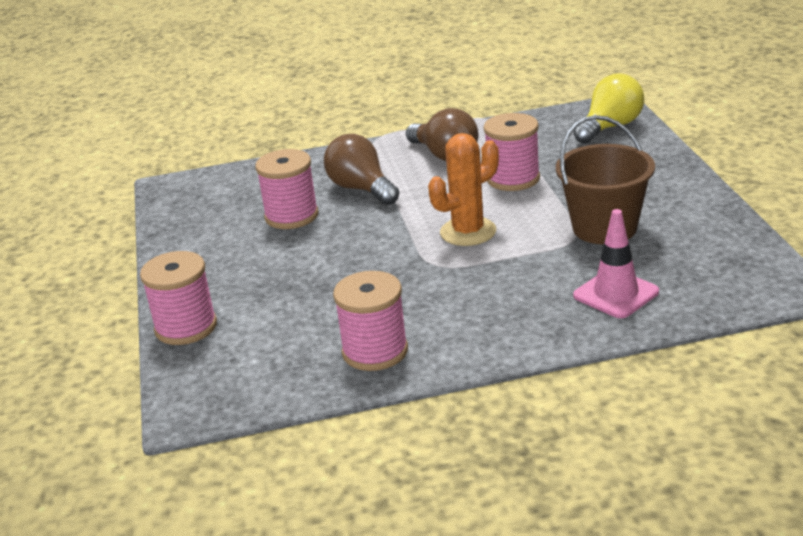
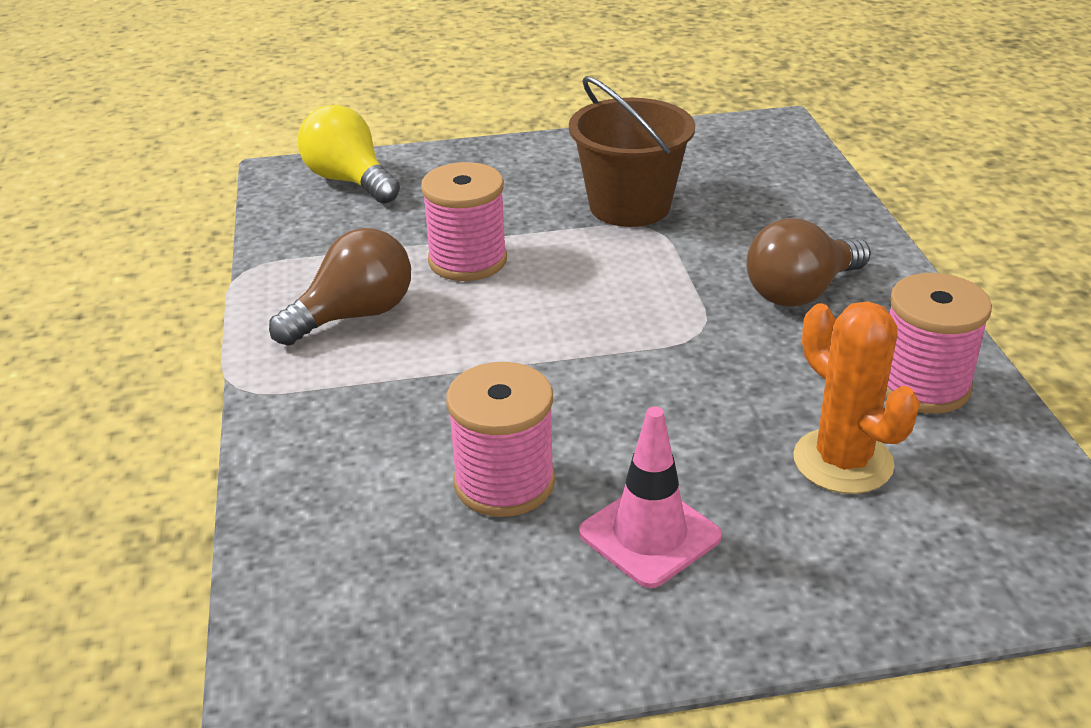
camera: 90 degrees left, 5 degrees up
pink spool [140,251,217,345] -> none
brown light bulb [324,134,399,205] -> brown light bulb moved to [746,218,871,307]
orange cactus [428,133,499,246] -> orange cactus moved to [793,301,920,494]
pink traffic cone [573,209,659,318] -> pink traffic cone moved to [579,407,722,588]

